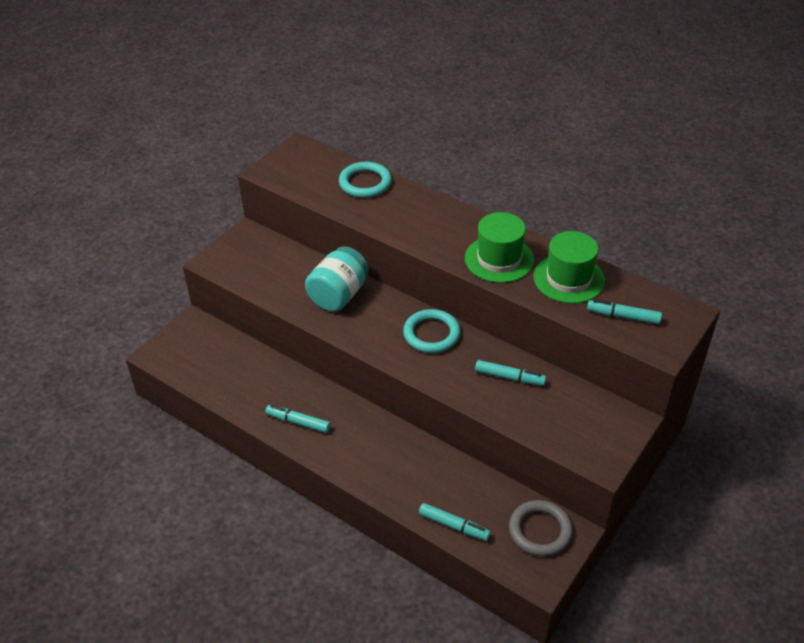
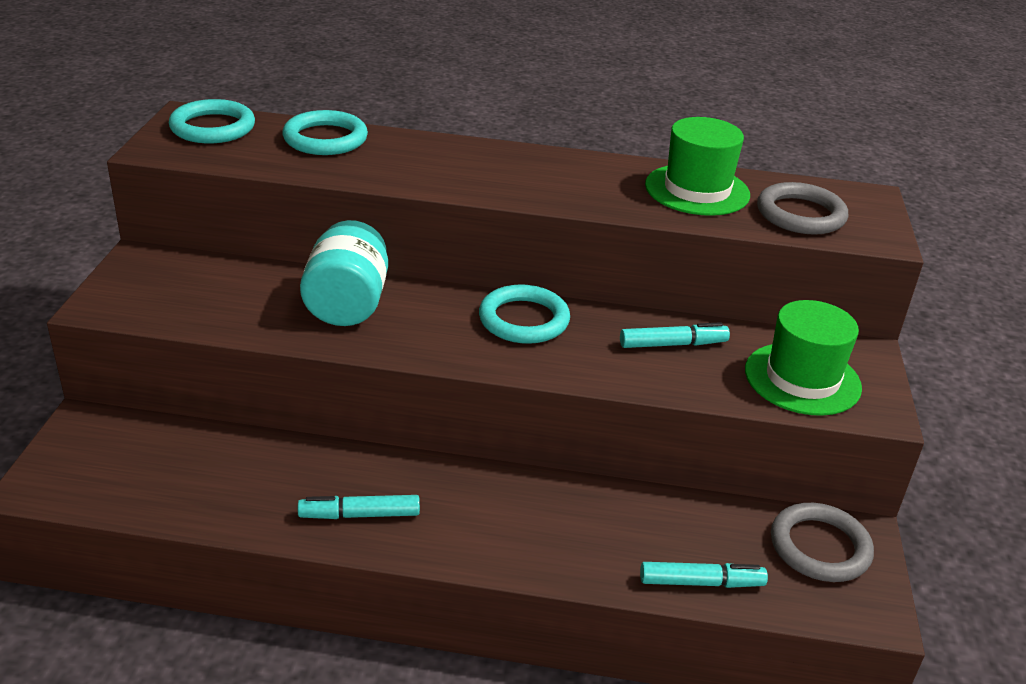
camera: 30 degrees left, 10 degrees down
green hat [465,212,534,283] -> green hat moved to [745,300,862,416]
turquoise marker [587,299,662,324] -> grey ring [757,182,848,235]
none -> turquoise ring [169,99,255,143]

